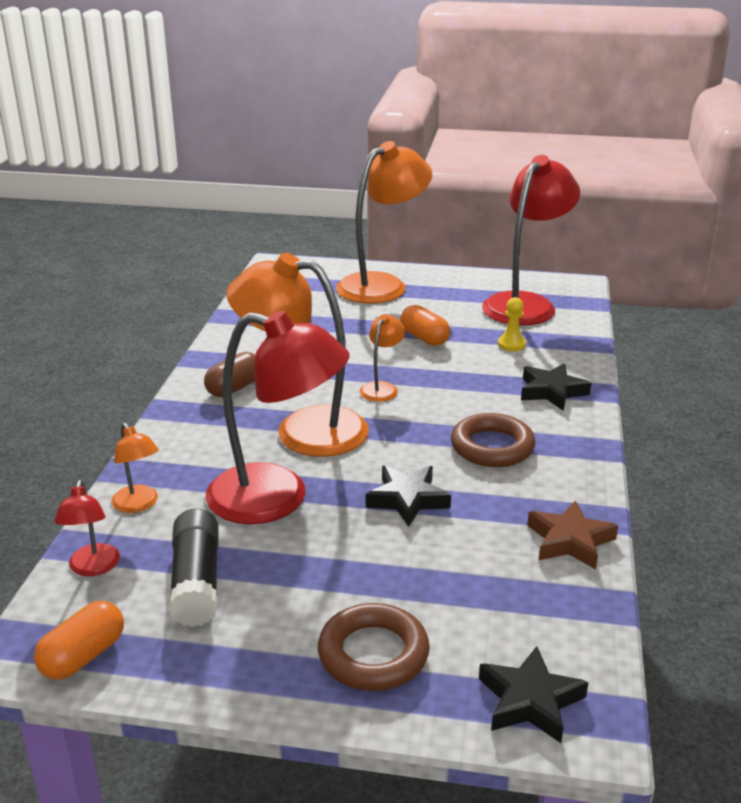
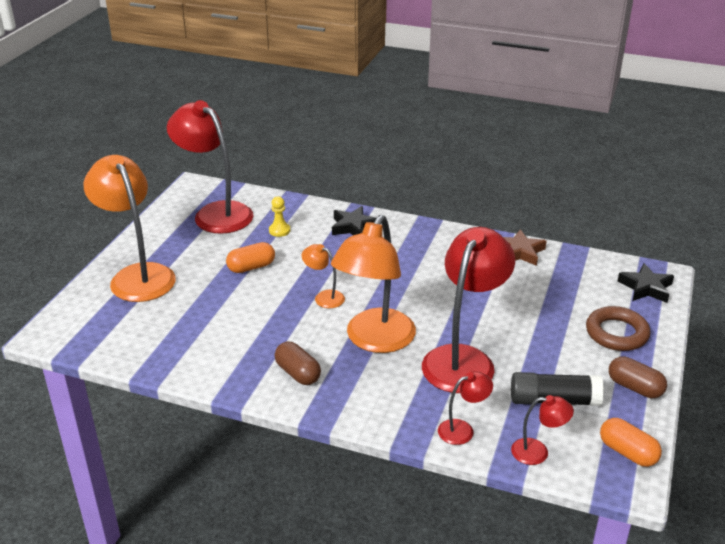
camera: 80 degrees left, 5 degrees up
orange lamp [111,423,159,513] -> red lamp [438,371,493,445]
black star [366,466,451,527] -> none
brown ring [451,413,536,467] -> none
none -> brown capsule [609,356,667,398]

